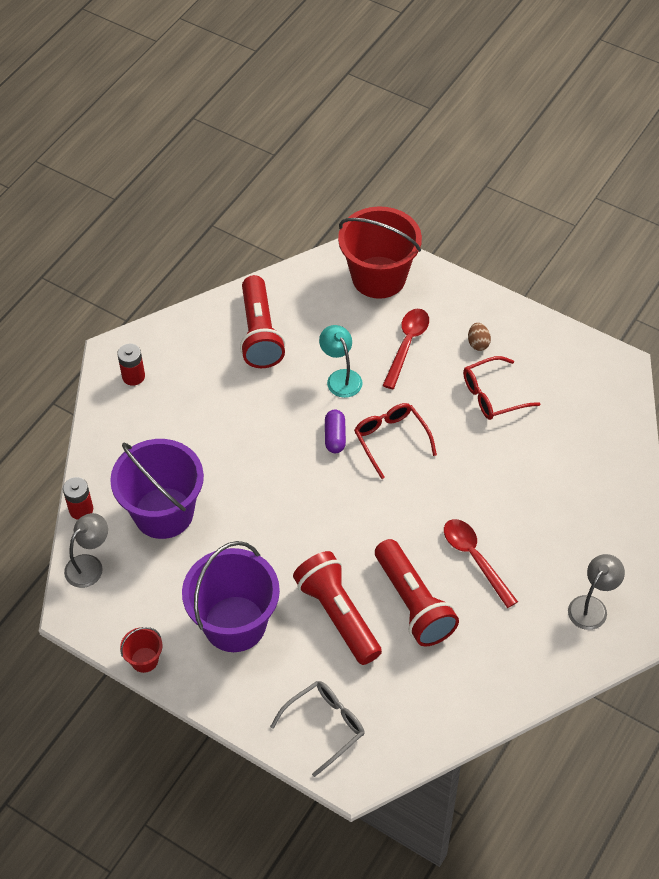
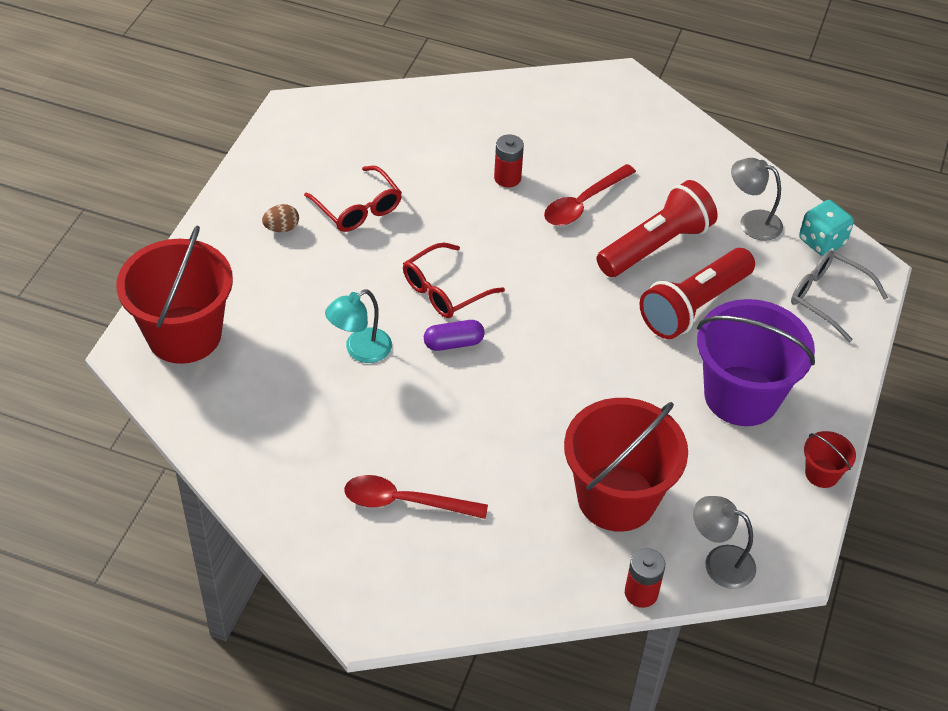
camera: 105 degrees left, 5 degrees down
purple bucket [110,439,204,539] -> red bucket [564,398,688,532]
red battery [117,344,145,386] -> red battery moved to [494,134,524,187]
red flashlight [240,275,285,368] -> none
red spoon [382,309,429,389] -> red spoon moved to [344,475,488,519]
grey lamp [568,554,625,630] -> grey lamp moved to [731,158,783,241]
none -> turquoise dice [799,200,854,256]

